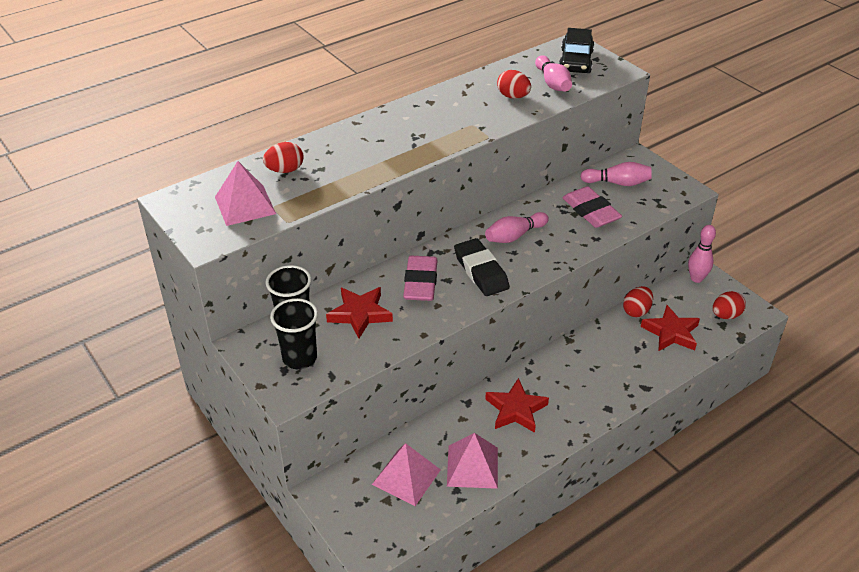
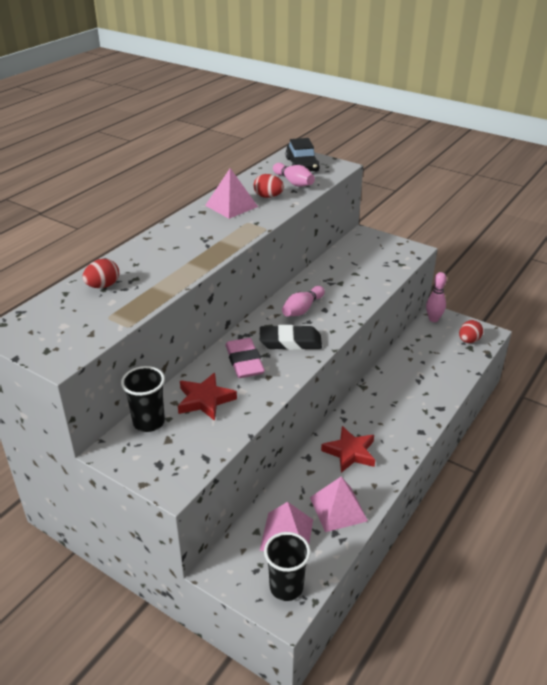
camera: 20 degrees left, 5 degrees down
pink pyramid [215,161,276,226] -> pink pyramid moved to [205,168,258,219]
black cup [270,298,318,369] -> black cup moved to [264,532,311,601]
black eraser [454,238,510,296] -> black eraser turned 45 degrees counterclockwise [260,325,322,350]
pink eraser [562,186,622,228] -> none
pink bowling pin [580,162,652,186] -> none
red egg [623,286,653,317] -> none
red star [641,305,700,351] -> none

